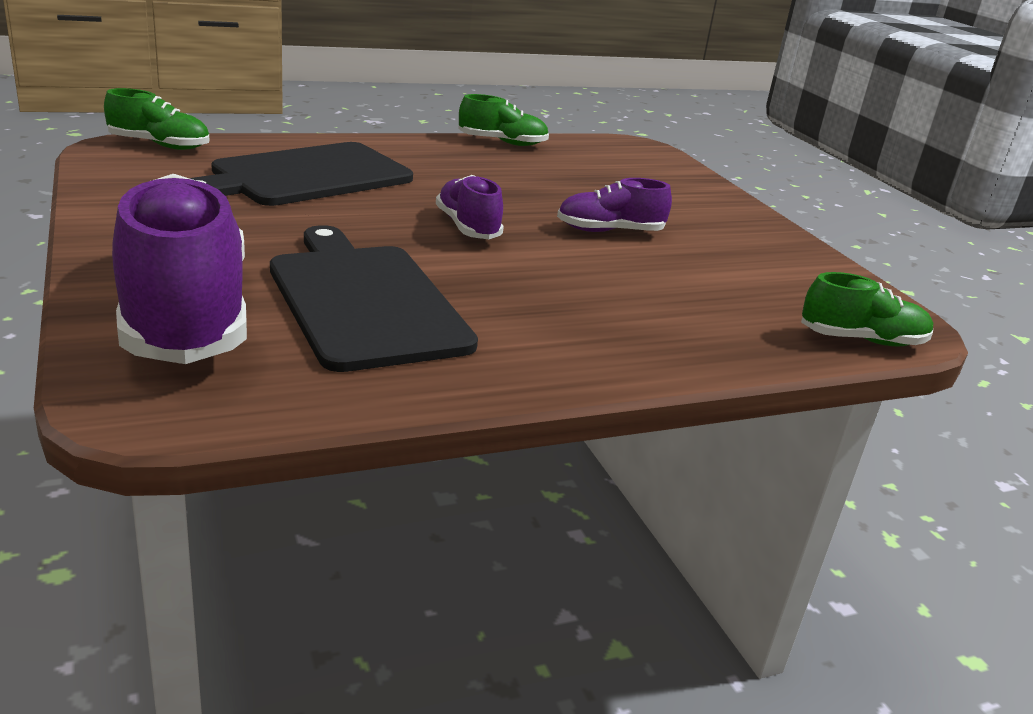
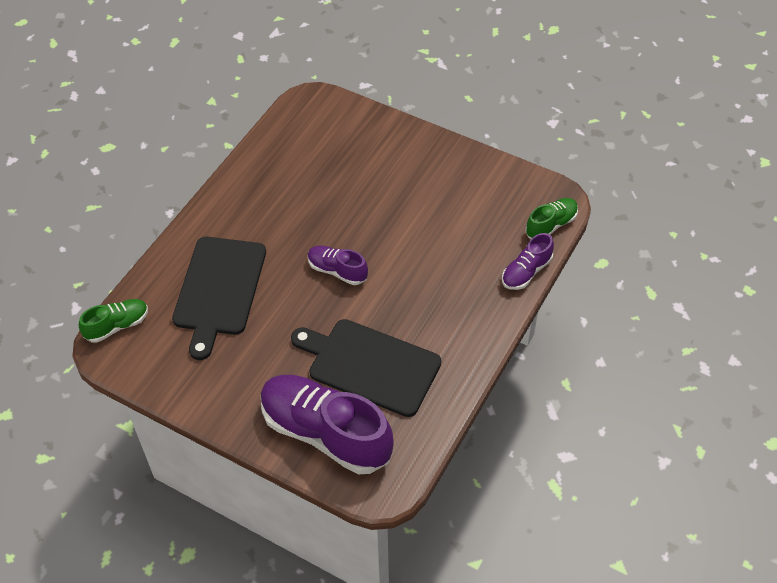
camera: 35 degrees left, 25 degrees up
green shoe [458,94,549,146] -> none
purple shoe [557,178,672,232] -> purple shoe moved to [502,233,554,290]

